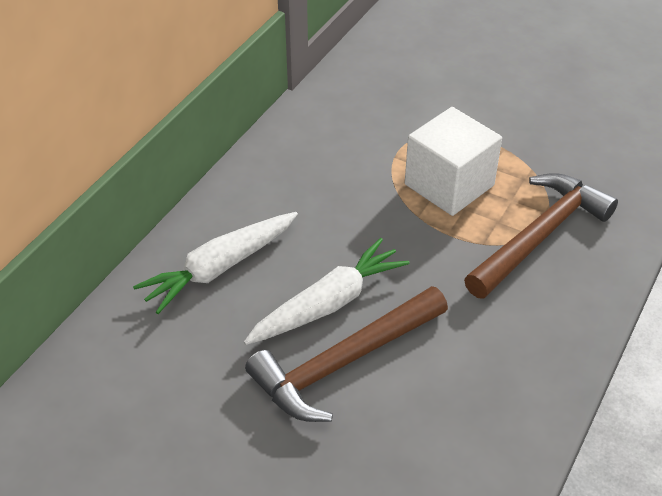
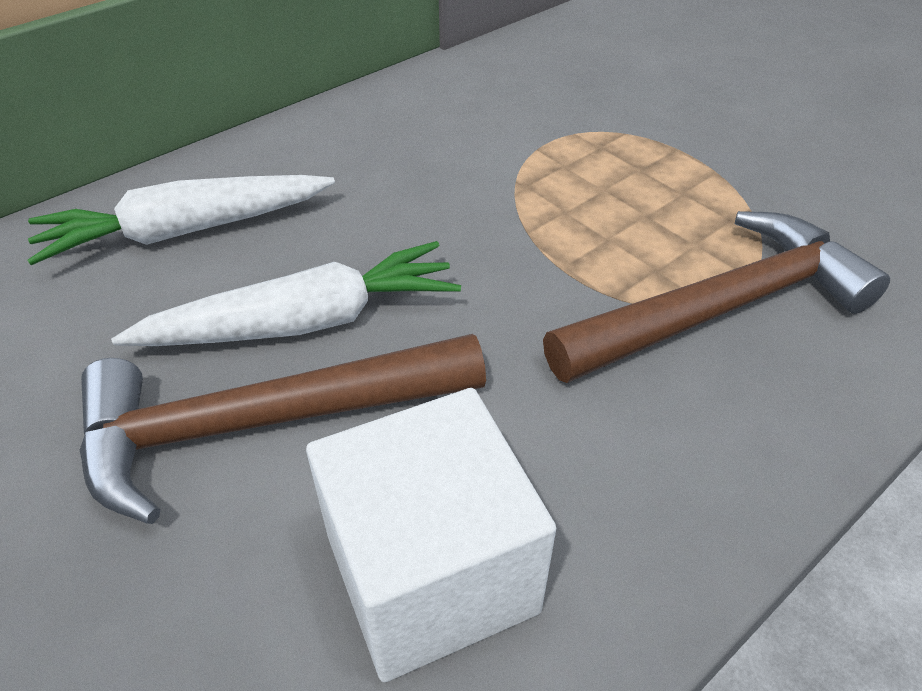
camera: 20 degrees right, 0 degrees up
white cube [405,107,502,216] -> white cube moved to [306,388,556,682]

